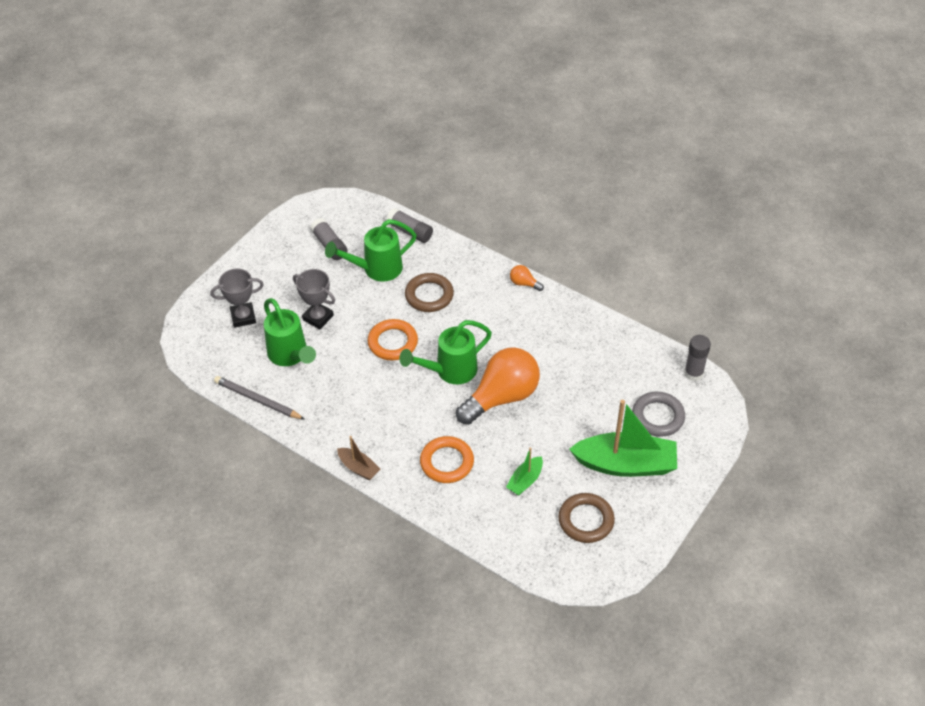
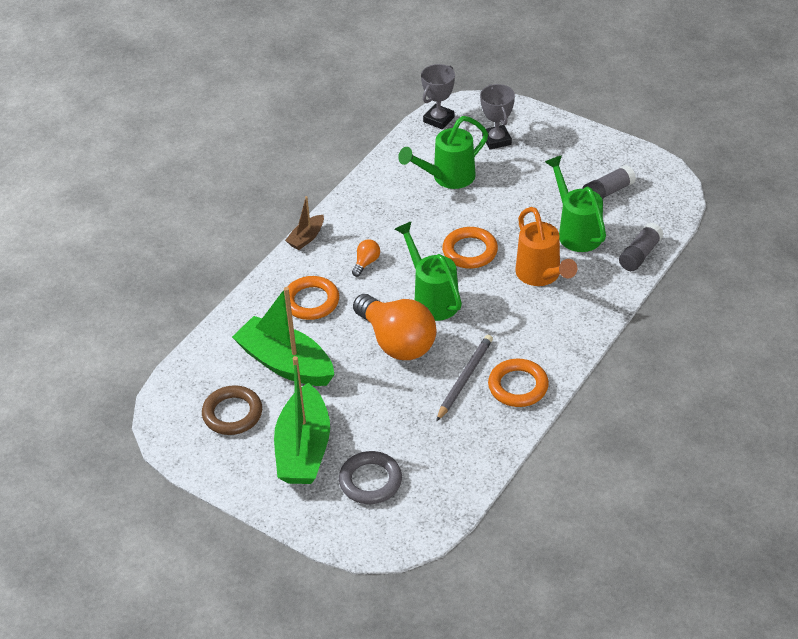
camera: 90 degrees right, 5 degrees down
grey pencil [214,376,305,420] -> grey pencil moved to [436,335,493,422]
grey trophy [293,269,335,329] -> grey trophy moved to [421,64,455,129]
brown ring [405,273,454,312] -> orange watering can [515,207,577,286]
green boat [506,448,543,496] -> green boat [232,287,335,386], size x2.09
orange light bulb [510,265,544,291] -> orange light bulb moved to [352,239,380,277]
grey glue stick [684,335,711,381] -> none
none -> orange ring [488,359,549,407]

